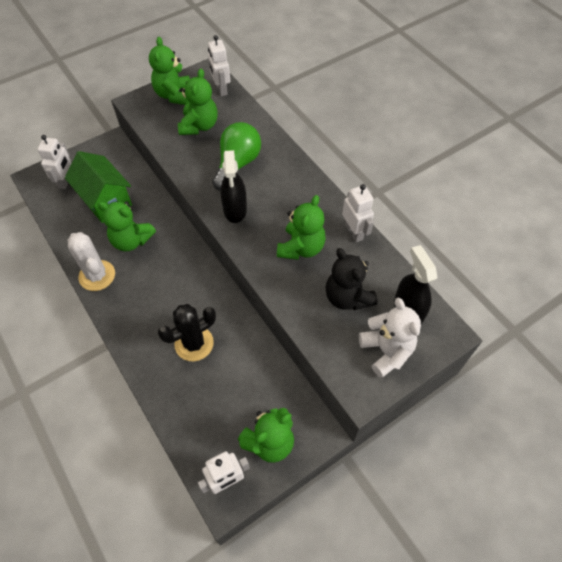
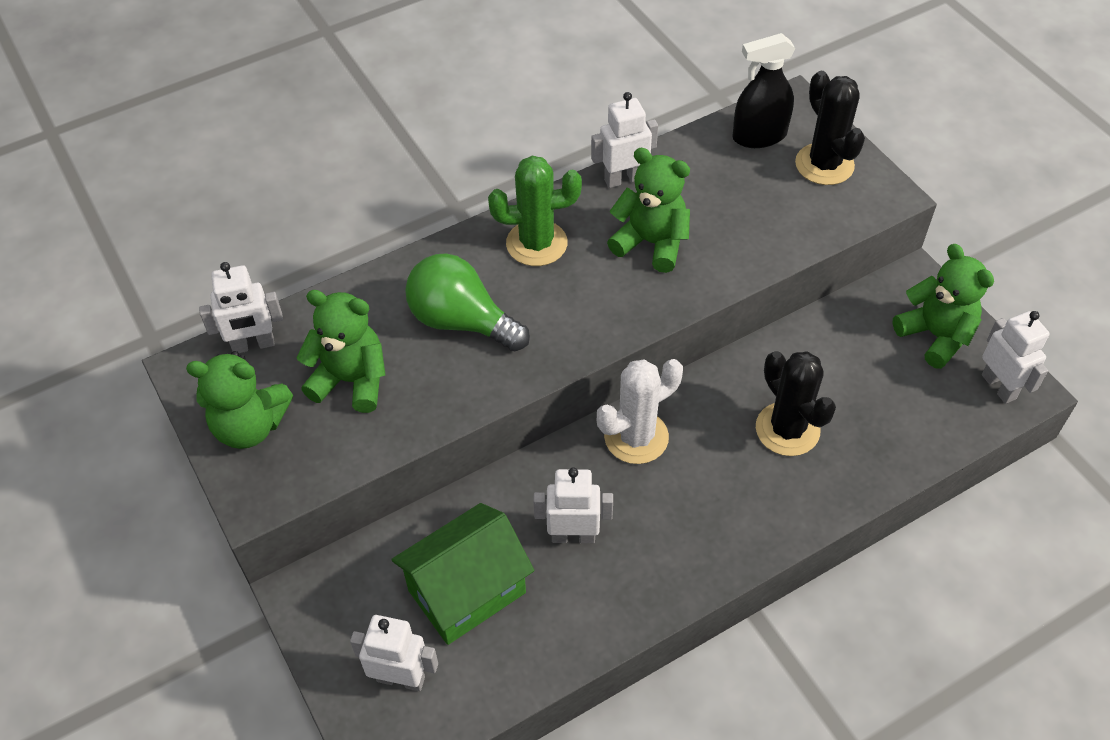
camera: 85 degrees left, 5 degrees down
white cactus [68,232,115,291] -> white cactus moved to [597,359,683,464]
green teddy bear [97,201,156,251] -> white robot [533,467,613,543]
black spray bottle [221,150,247,223] -> none
black teddy bear [326,248,378,310] -> none
white teddy bear [359,298,421,378] -> black cactus [795,71,865,185]
none -> green cactus [488,156,582,266]

